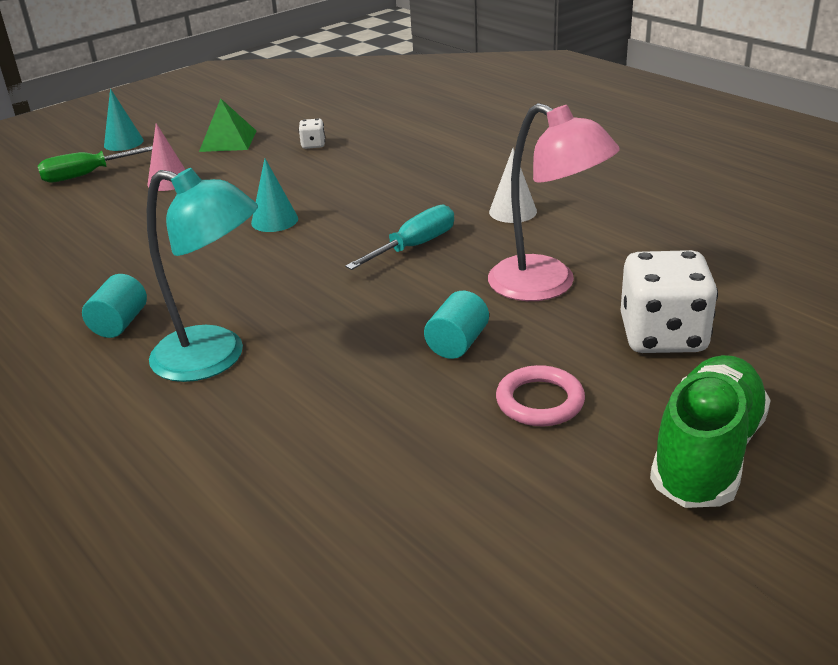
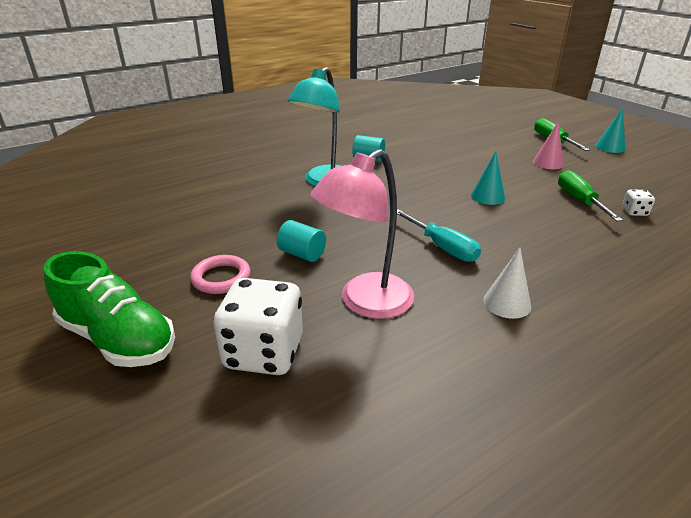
camera: 95 degrees right, 0 degrees up
green pyramid [199,98,256,152] -> none
none -> green screwdriver [558,170,623,222]

